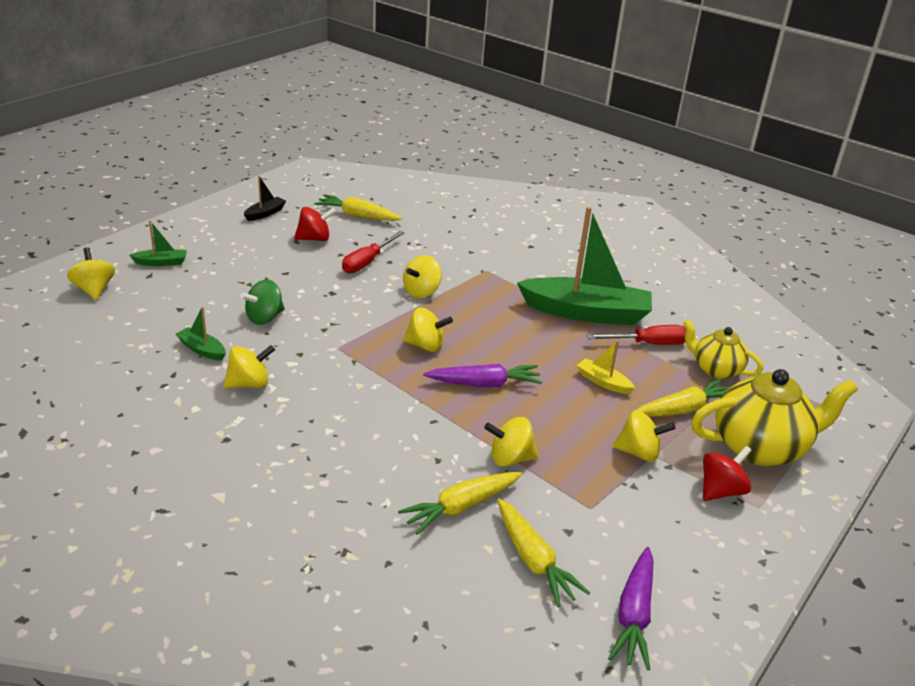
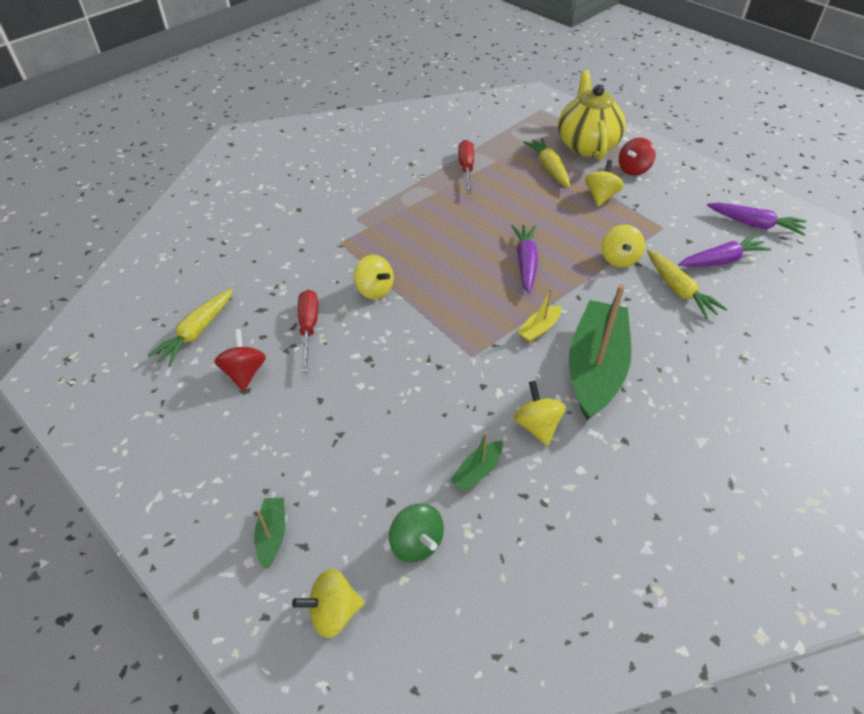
camera: 80 degrees left, 15 degrees up
green spinning top [240,280,285,325] -> green spinning top moved to [389,504,444,563]
black boat [244,176,286,221] -> none
red screwdriver [342,231,404,273] -> red screwdriver turned 135 degrees counterclockwise [298,290,318,373]
yellow spinning top [403,308,453,352] -> none
yellow carrot [497,498,590,607] -> purple carrot [678,234,772,267]
green boat [517,206,652,325] -> green boat moved to [569,284,632,420]
yellow boat [577,340,635,394] -> yellow boat moved to [517,288,562,343]
yellow teapot [683,319,763,379] -> none
red spinning top [703,446,752,501] -> red spinning top turned 105 degrees counterclockwise [619,138,656,176]

